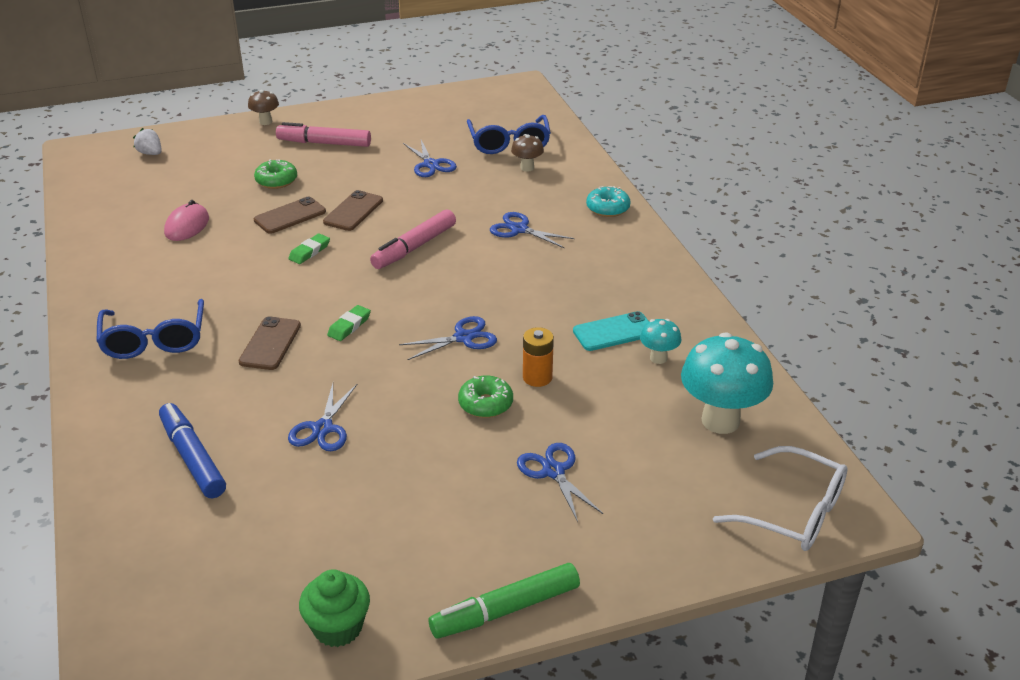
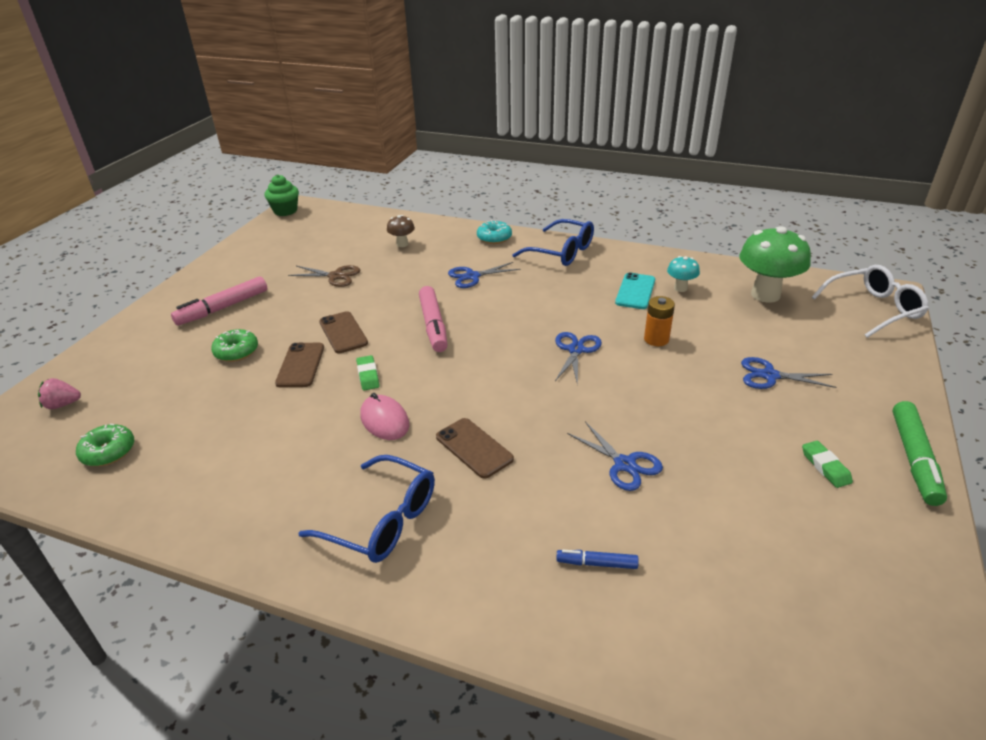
camera: 50 degrees left, 0 degrees up
white strawberry [133,128,162,155] -> pink strawberry [38,378,81,409]
blue marker [159,403,226,498] -> blue marker [556,550,639,569], size x0.53
pink mouse [164,200,209,241] -> pink mouse moved to [360,393,409,440]
brown mushroom [248,90,279,125] -> none
green cupcake [299,569,370,647] -> green cupcake moved to [264,175,299,216]
green eraser [327,305,371,341] -> green eraser moved to [802,441,853,488]
blue scissors [403,140,457,177] -> brown scissors [288,265,360,287]
green donut [458,376,513,418] -> green donut moved to [76,424,134,466]
blue glasses [467,115,551,154] -> blue glasses moved to [512,219,594,266]
turquoise mushroom [681,332,773,434] -> green mushroom [739,226,811,303]

